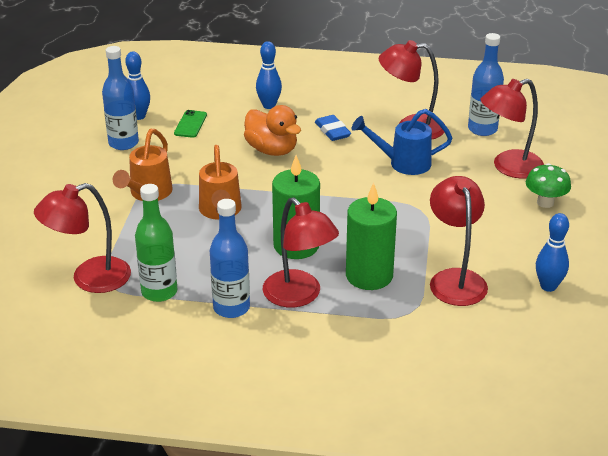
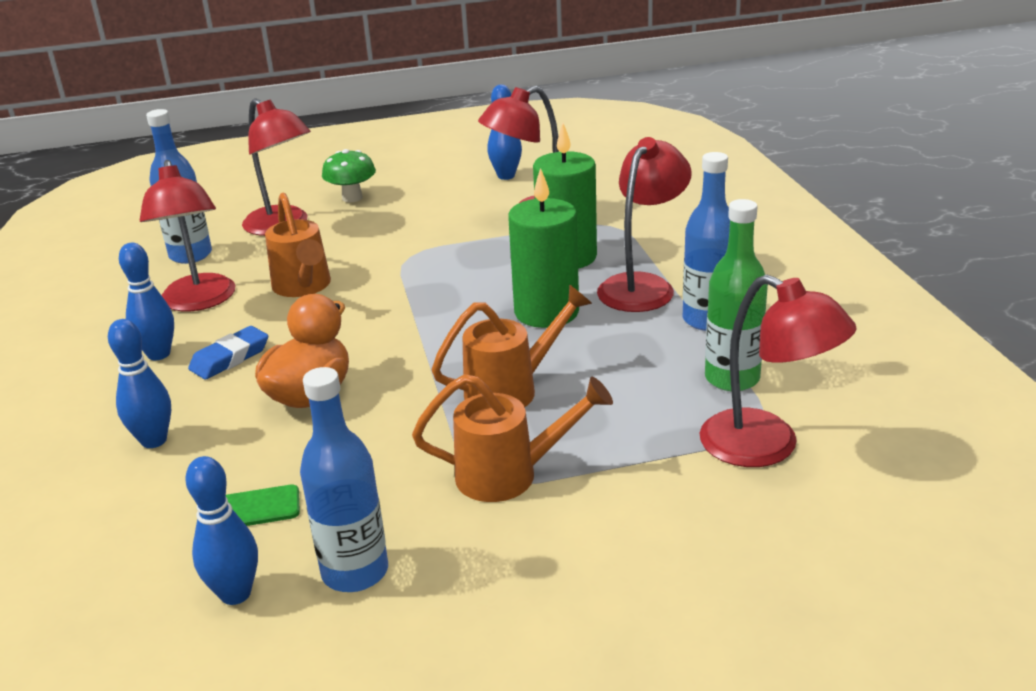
camera: 110 degrees left, 5 degrees down
blue watering can [352,109,452,175] -> orange watering can [265,192,331,297]
none -> blue bowling pin [119,243,174,360]

